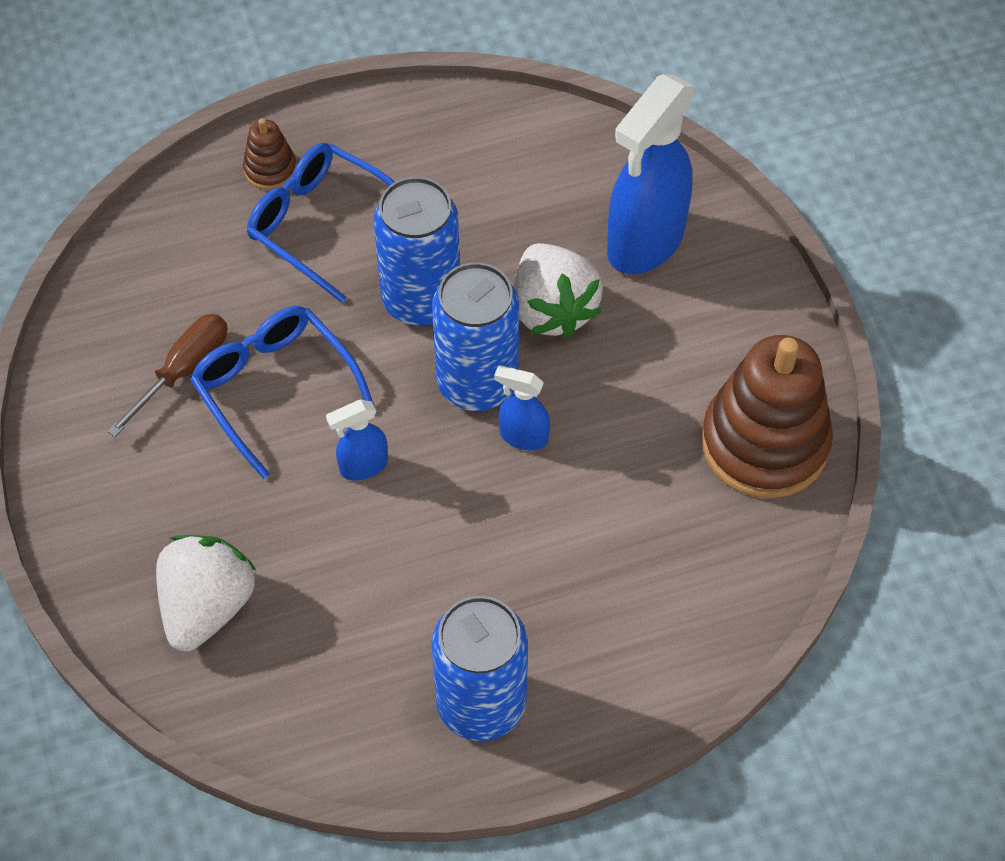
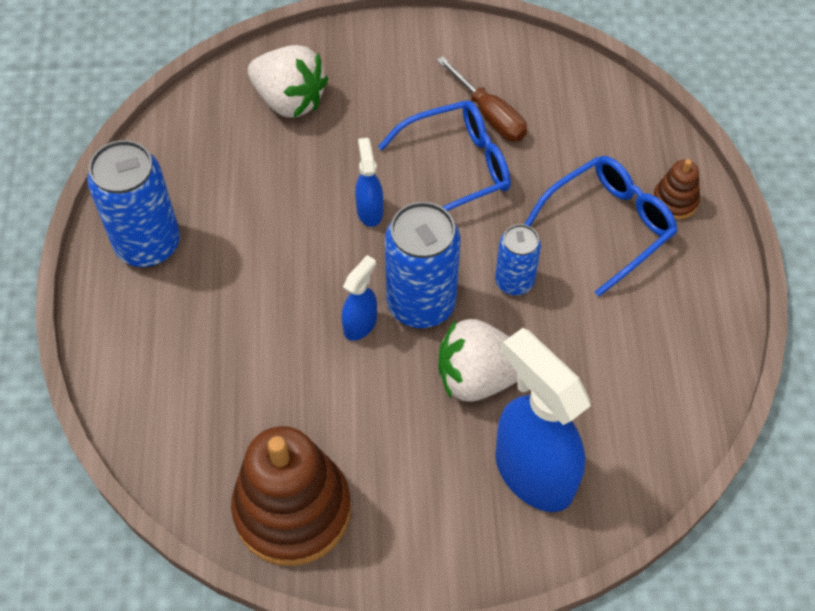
camera: 105 degrees right, 0 degrees up
blue can [374,177,460,326] -> blue can [495,224,541,295], size x0.58

